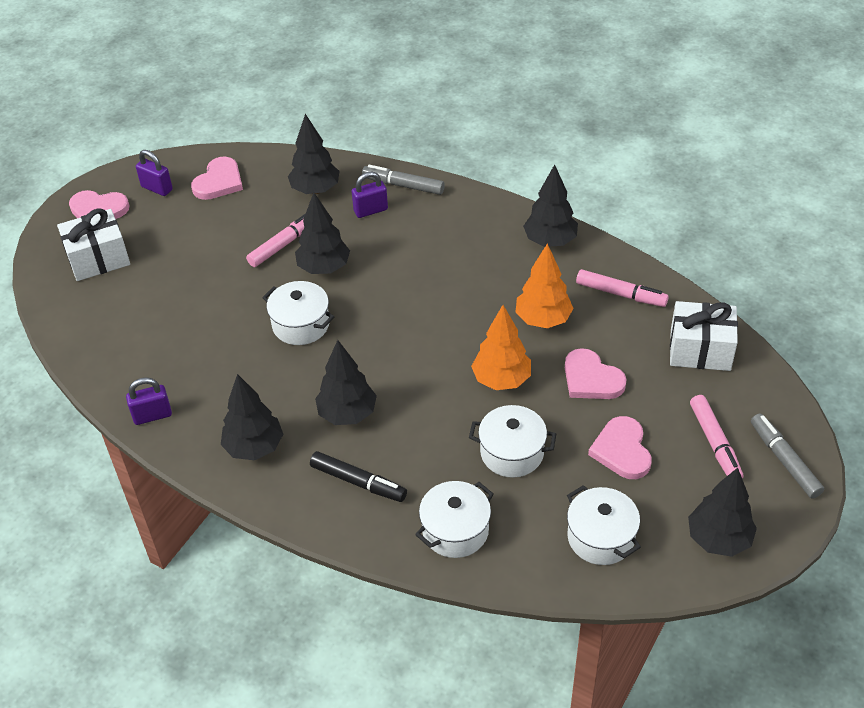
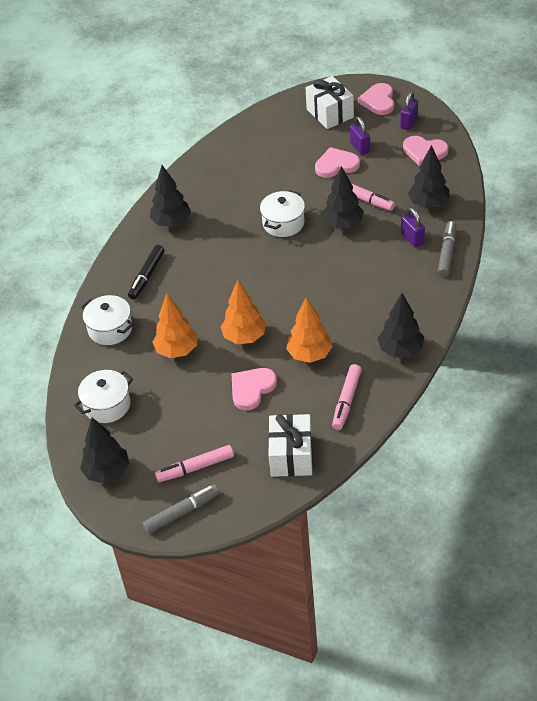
camera: 85 degrees right, 0 degrees up
purple padlock [126,377,172,425] -> purple padlock moved to [350,116,370,155]
black tree [315,340,377,425] -> none
white pot [469,405,556,478] -> orange tree [152,293,197,358]
pink heart [588,416,652,479] -> pink heart moved to [315,147,360,178]

